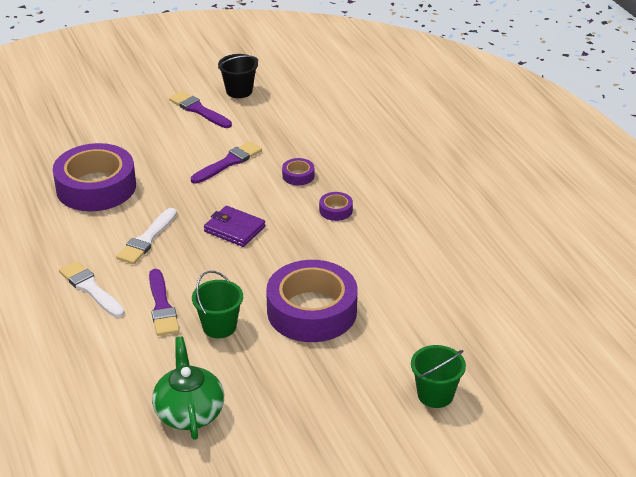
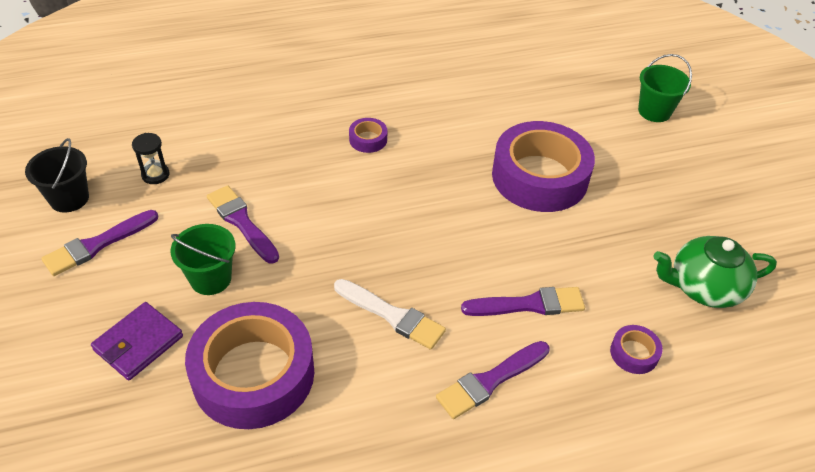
camera: 85 degrees left, 10 degrees up
white brush [59,261,125,318] -> purple brush [436,341,550,419]
green bucket [192,271,243,338] -> green bucket moved to [170,224,236,295]
purple wallet [204,206,265,247] -> purple wallet moved to [91,302,183,381]
purple tape [282,158,314,185] -> purple tape moved to [610,325,663,374]
none -> black hourglass [132,133,170,184]

